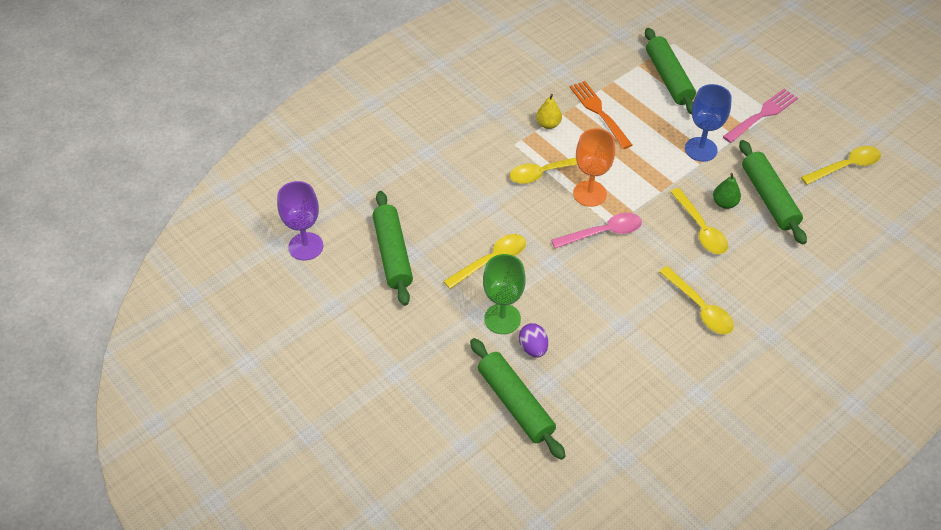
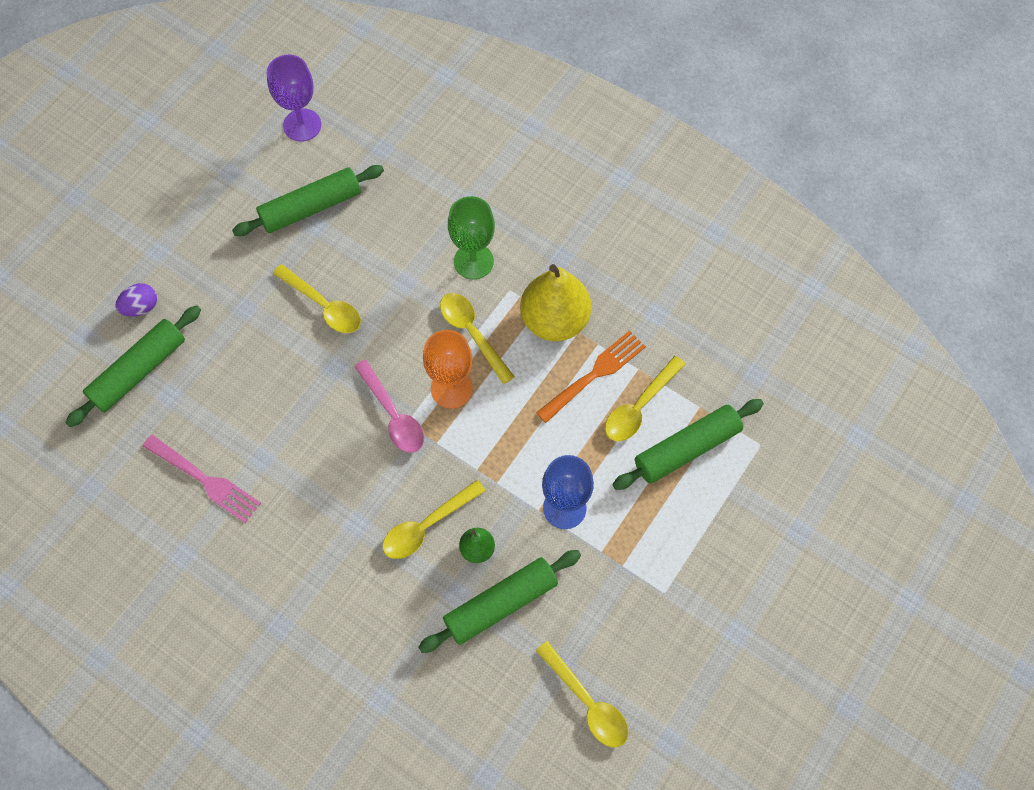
camera: 75 degrees right, 15 degrees up
green goblet [483,254,526,334] -> green goblet moved to [448,196,495,279]
purple egg [519,323,548,358] -> purple egg moved to [116,283,157,316]
yellow pear [536,94,562,129] -> yellow pear [520,264,591,341], size x2.12
yellow spoon [659,266,734,334] -> yellow spoon moved to [605,356,685,441]
pink fork [723,89,798,143] -> pink fork moved to [143,435,261,523]

